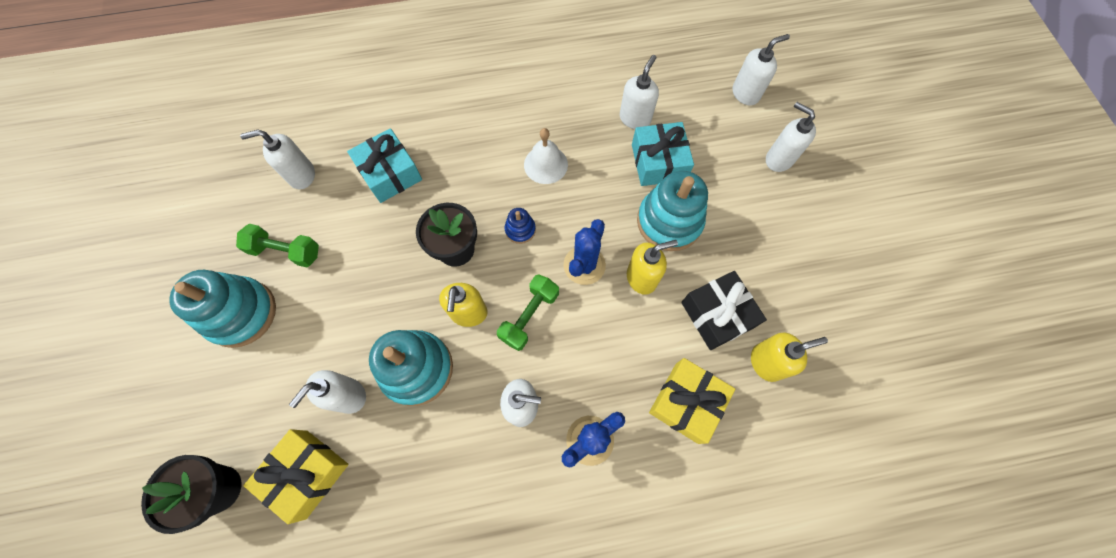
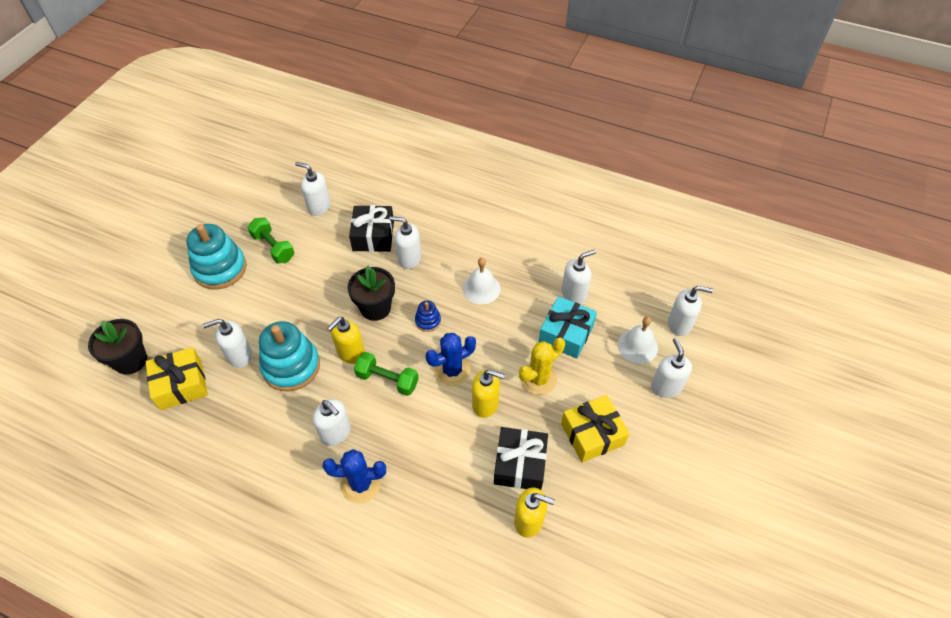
camera: 35 degrees right, 15 degrees down
turquoise gift [347,128,422,203] -> black gift [349,205,394,252]
green dumbbell [497,274,559,351] -> green dumbbell turned 45 degrees clockwise [354,352,419,396]
turquoise stacking toy [637,171,708,251] -> yellow cactus [519,338,565,395]
yellow gift [649,358,735,444] -> yellow gift moved to [561,395,630,463]
none -> white soap dispenser [389,216,421,269]
none -> white bell [618,316,658,364]

